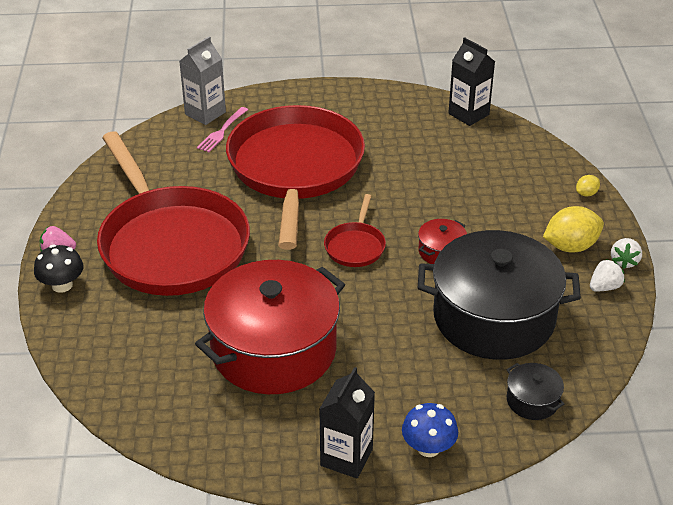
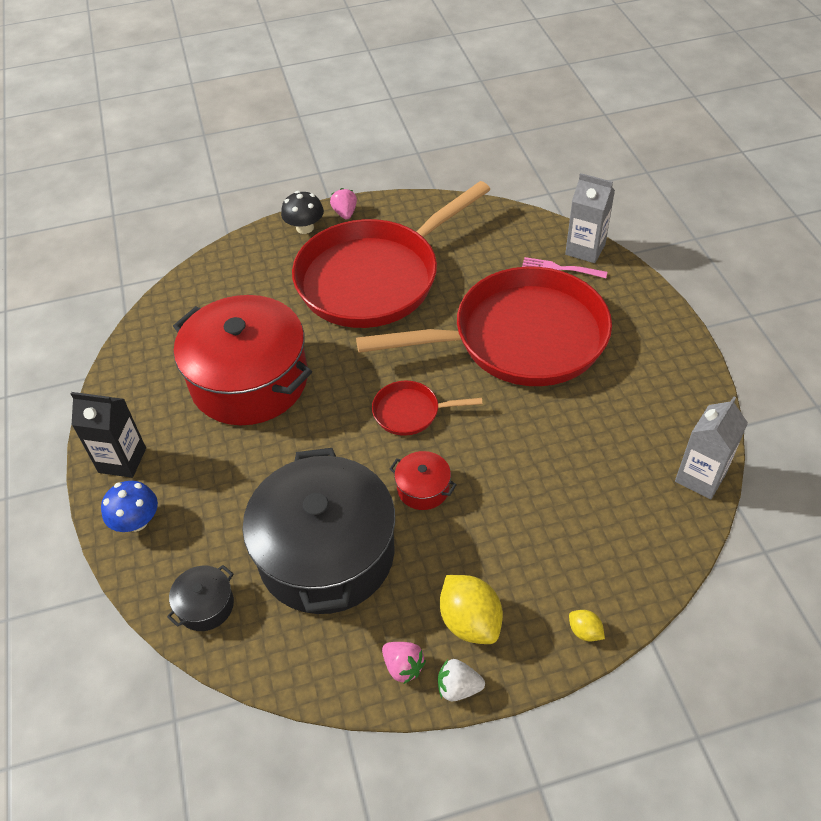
camera: 80 degrees right, 10 degrees up
black carton [448,37,495,126] -> grey carton [675,396,748,499]
white strawberry [590,259,625,291] -> pink strawberry [382,642,426,684]

